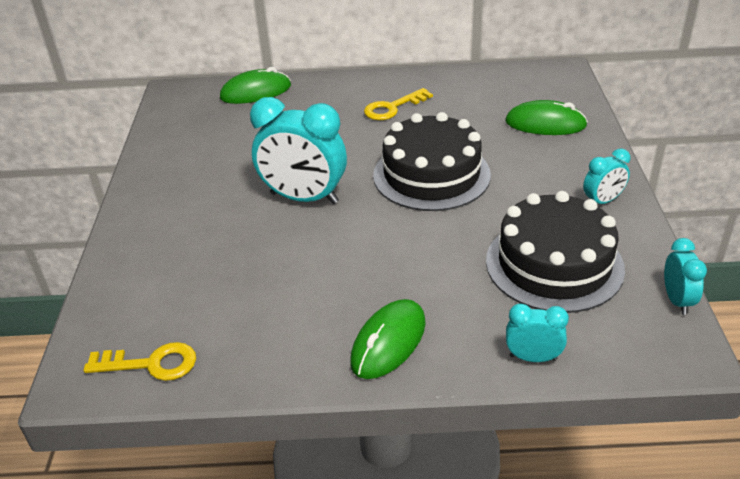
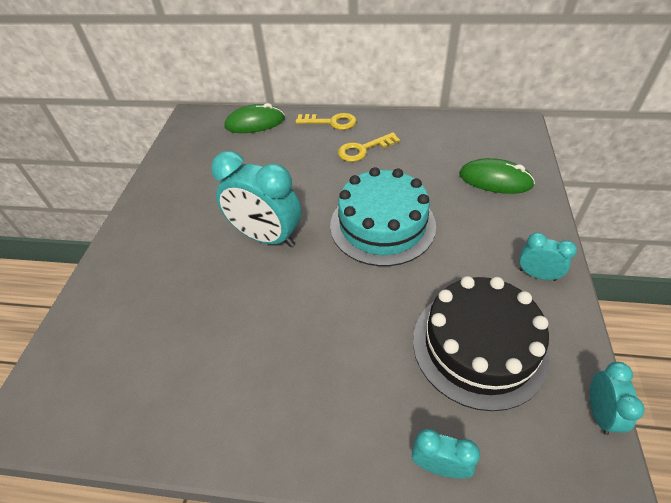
camera: 10 degrees right, 10 degrees up
yellow key [84,342,196,381] -> yellow key moved to [295,113,357,130]
green mouse [350,299,426,379] -> none
black cake [373,112,491,211] -> turquoise cake [330,167,436,266]
turquoise clock [583,149,630,204] -> turquoise clock turned 135 degrees counterclockwise [519,232,577,281]

